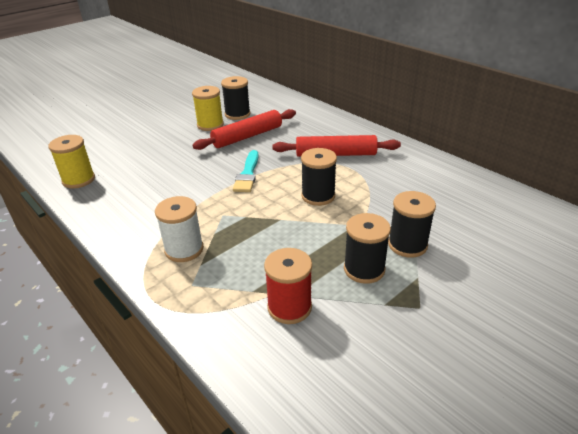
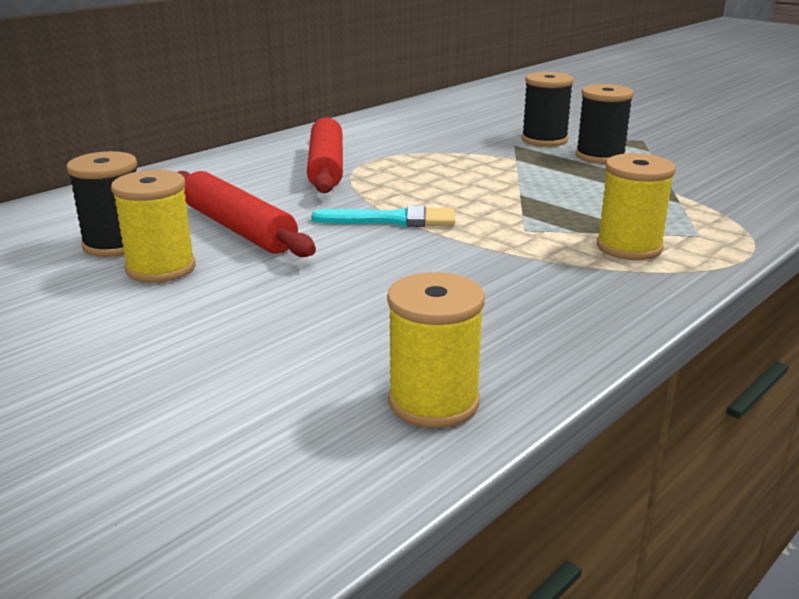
camera: 95 degrees left, 10 degrees down
white spool [155,196,204,262] -> yellow spool [597,153,676,260]
red spool [264,248,312,324] -> none
black spool [301,148,337,206] -> none

